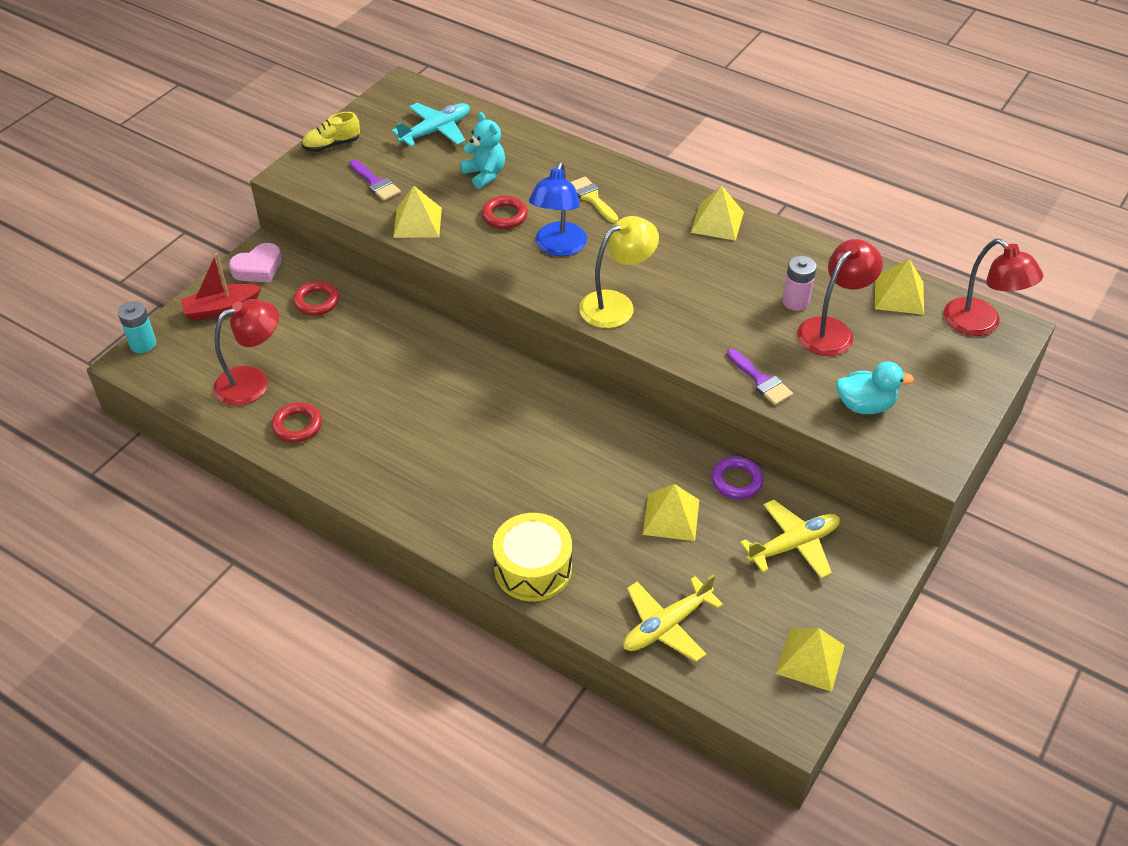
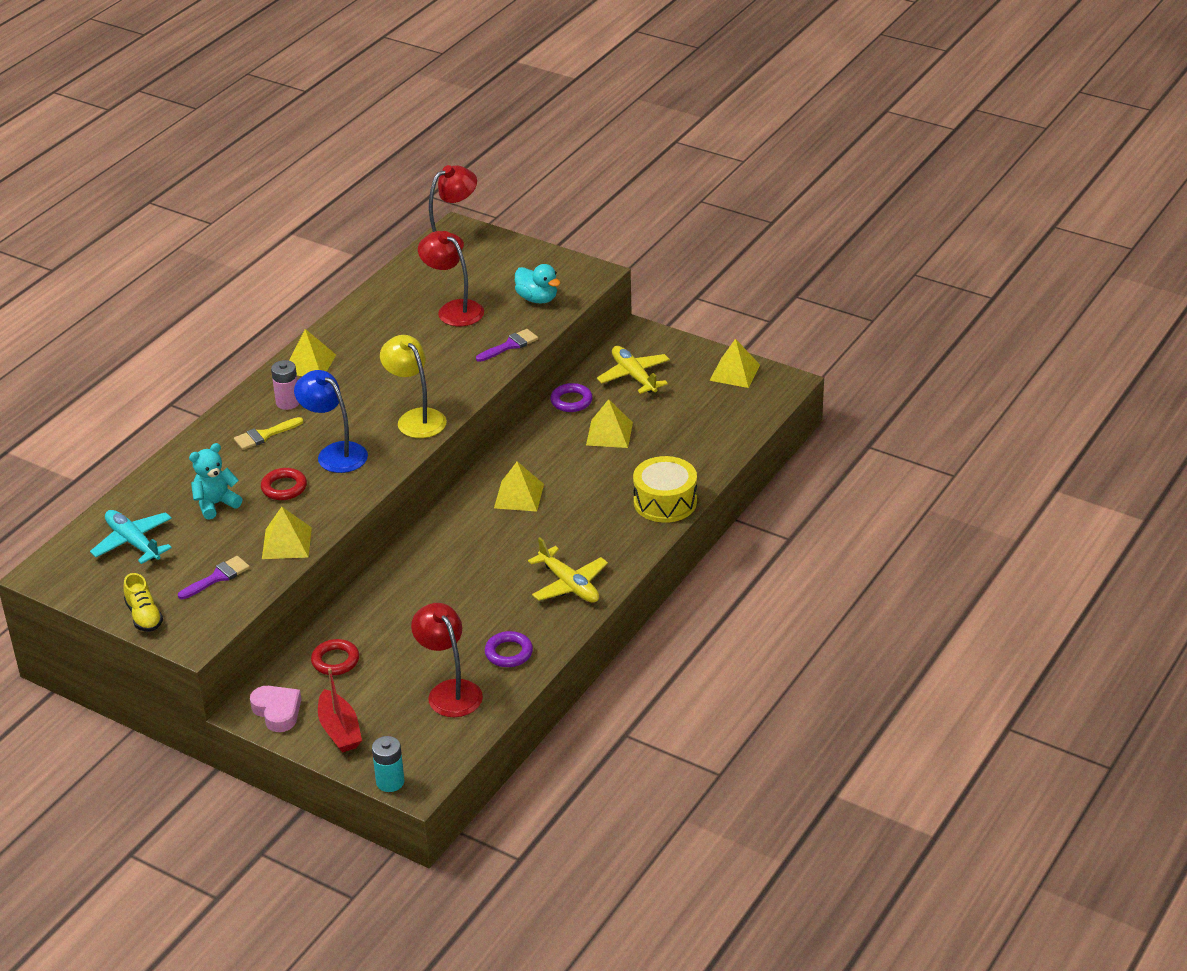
camera: 90 degrees left, 10 degrees down
red ring [272,402,322,443] -> purple ring [485,631,533,667]
blue lamp [529,161,587,256] -> blue lamp turned 150 degrees counterclockwise [294,370,368,473]
yellow plane [623,574,723,662] -> yellow plane moved to [528,537,608,603]
pink battery [782,256,817,311] -> pink battery moved to [271,360,299,410]
turquoise duck [836,362,914,414] -> turquoise duck turned 135 degrees clockwise [515,264,561,303]
yellow pyramid [875,259,924,315] -> yellow pyramid moved to [494,461,544,512]

